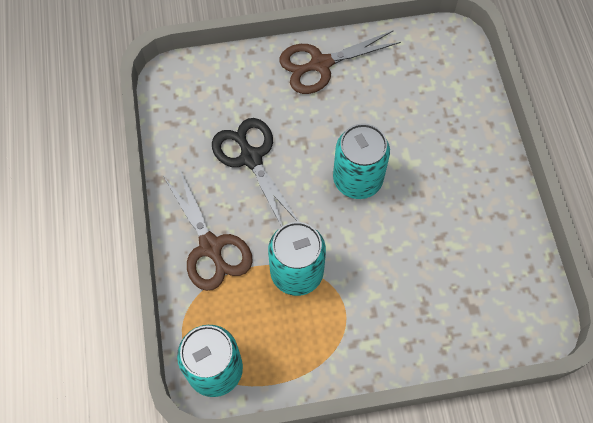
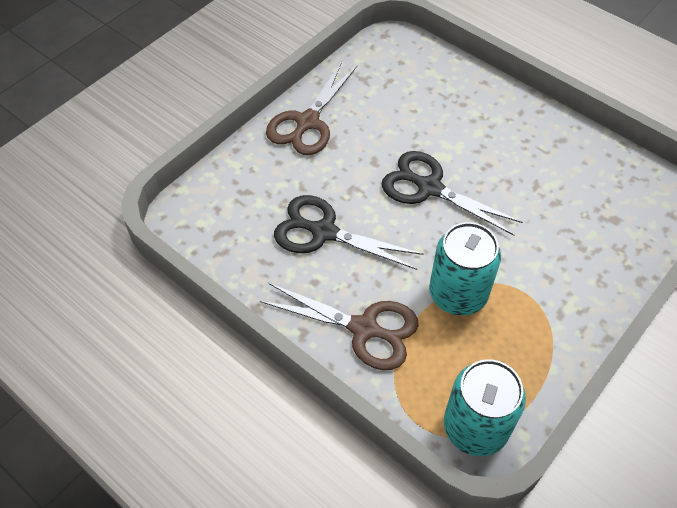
camera: 40 degrees left, 10 degrees down
turquoise can [333,123,390,199] -> black scissors [381,151,523,236]

